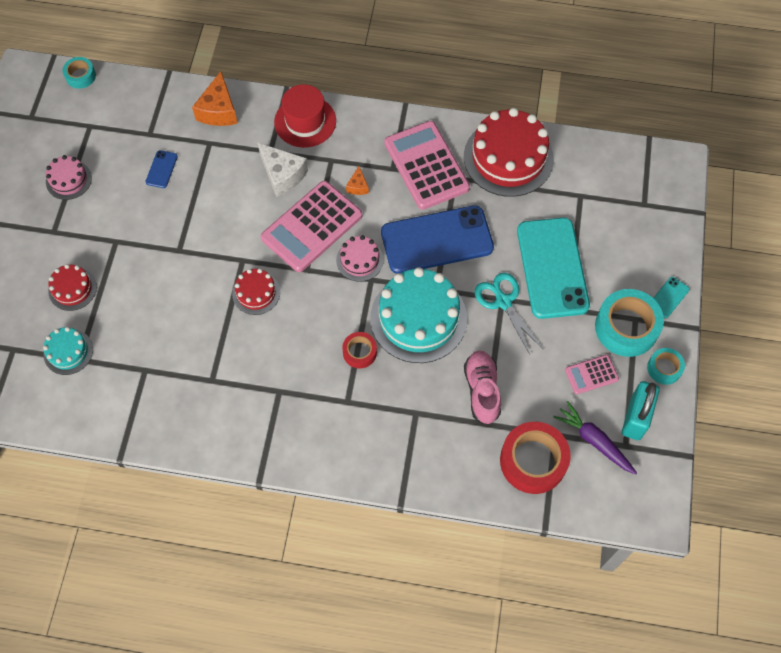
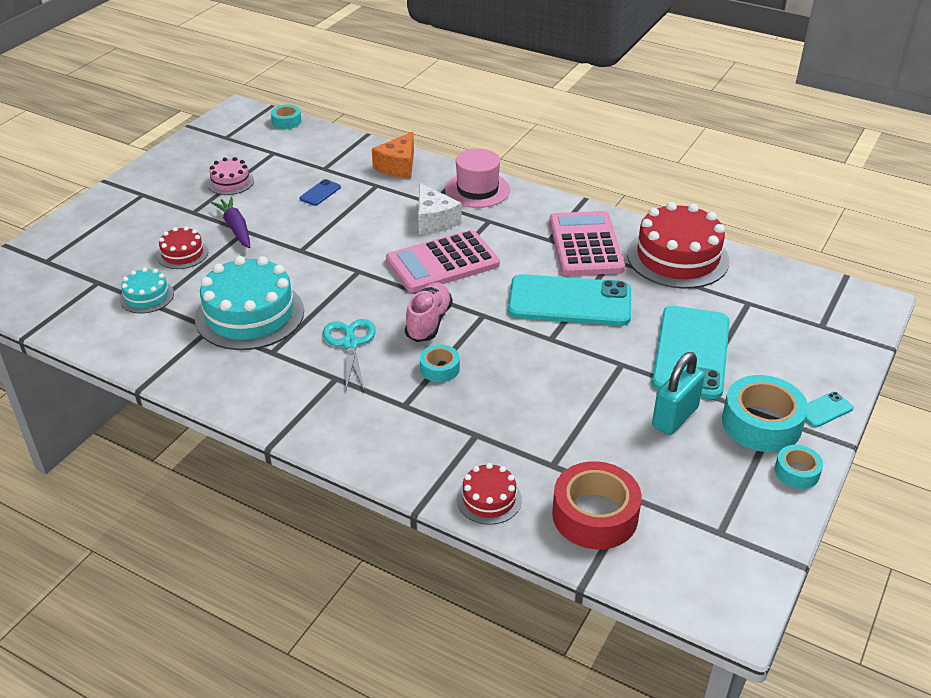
camera: 20 degrees right, 25 degrees down
red cake [232,269,280,315] -> red cake moved to [457,463,522,525]
red hat [274,84,336,148] -> pink hat [445,148,510,208]
pink cake [336,235,384,282] -> none
red tape [342,332,377,369] -> turquoise tape [420,344,460,382]
orange cheese [346,166,369,195] -> none
turquoise cake [370,267,467,363] -> turquoise cake moved to [195,256,304,350]
blue phone [381,205,494,274] -> turquoise phone [508,274,631,326]
pink shoe [464,350,501,424] -> pink shoe moved to [405,282,452,342]
turquoise scissors [474,273,543,354] -> turquoise scissors moved to [323,319,376,390]
purple carrot [553,401,637,474] -> purple carrot moved to [211,197,250,248]
pink calculator [565,355,619,394] -> none
turquoise padlock [622,381,660,440] -> turquoise padlock moved to [652,352,705,435]

